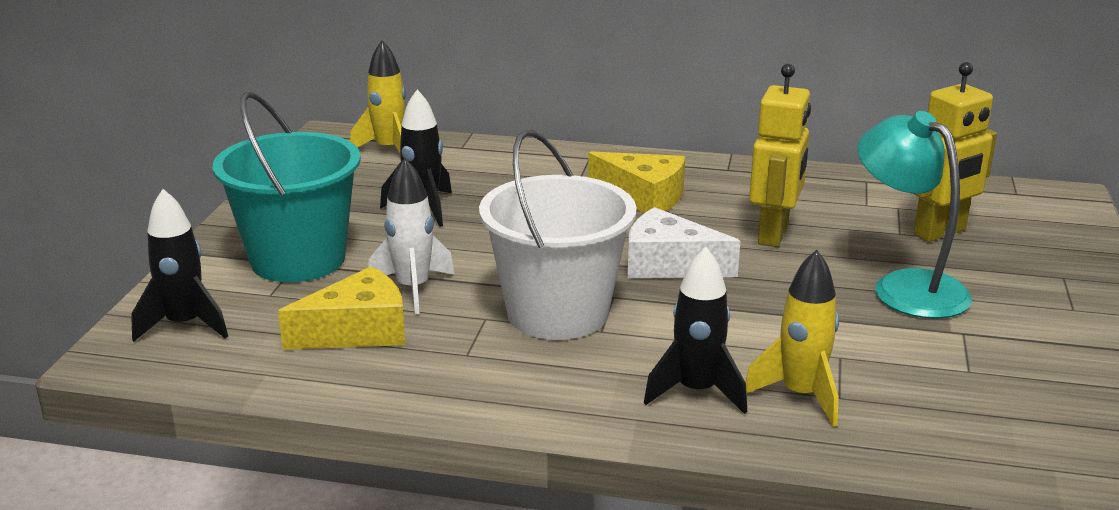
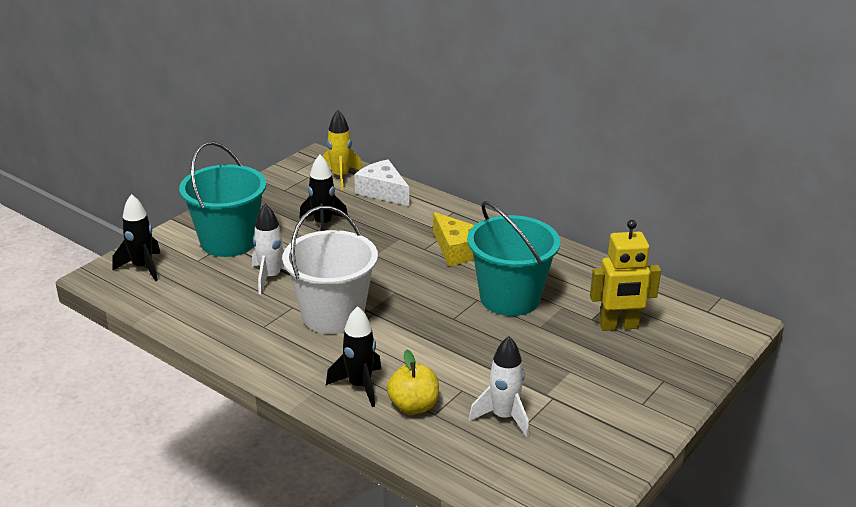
camera: 25 degrees right, 5 degrees up
yellow cheese [278,266,405,350] -> none
white cheese [628,207,740,278] -> white cheese moved to [354,160,409,206]
yellow rocket [745,250,839,427] -> yellow apple [387,349,439,415]
yellow robot [749,64,811,247] -> turquoise bucket [467,201,560,316]
turquoise lamp [857,111,972,319] -> none
none -> white rocket [469,336,529,437]

